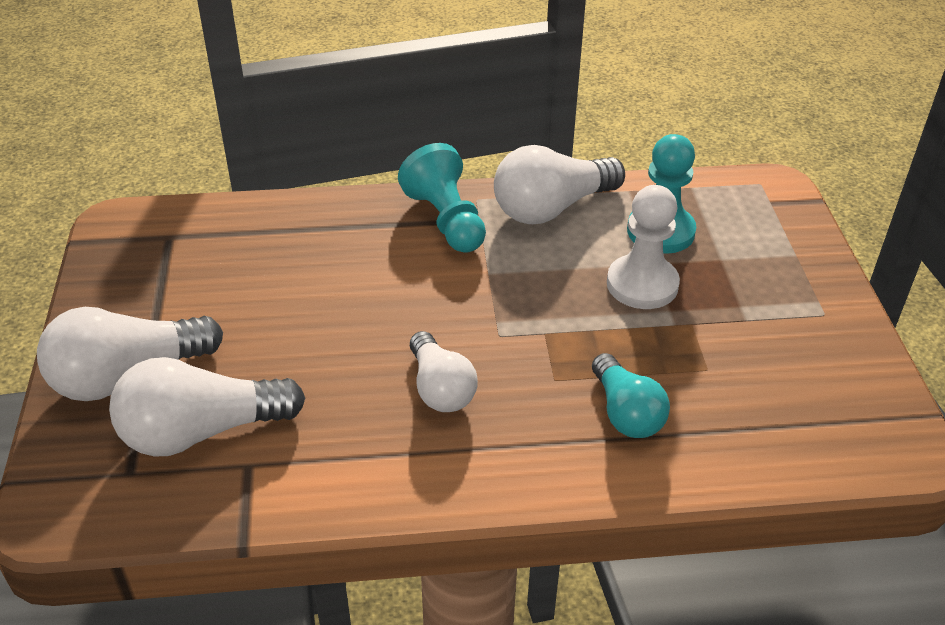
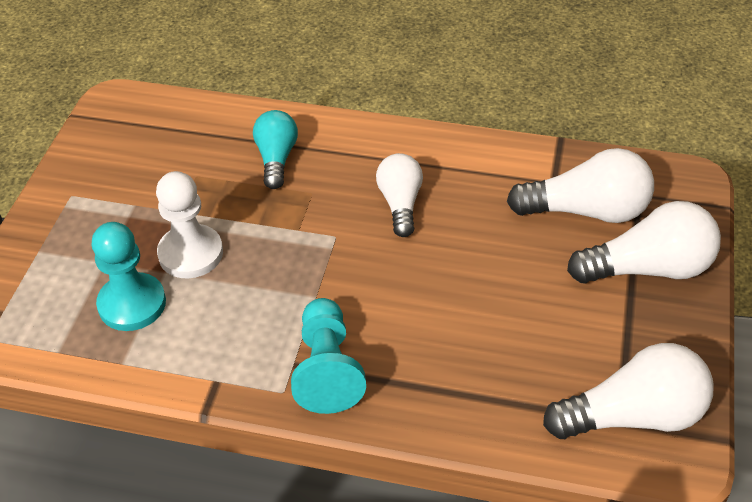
camera: 160 degrees left, 5 degrees up
white light bulb [494,145,625,224] -> white light bulb moved to [543,343,713,439]

